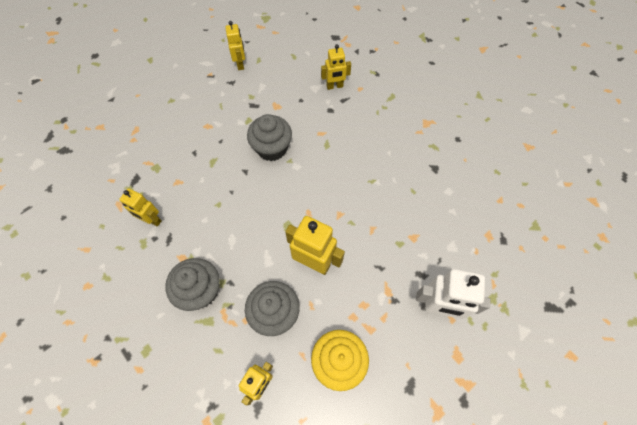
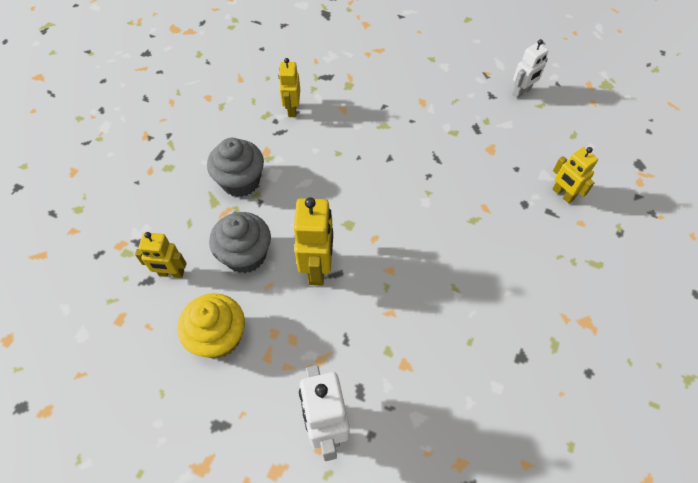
camera: 65 degrees right, 5 degrees down
yellow robot [225,21,245,70] -> white robot [512,39,548,98]
grey cupcake [247,114,292,161] -> none

